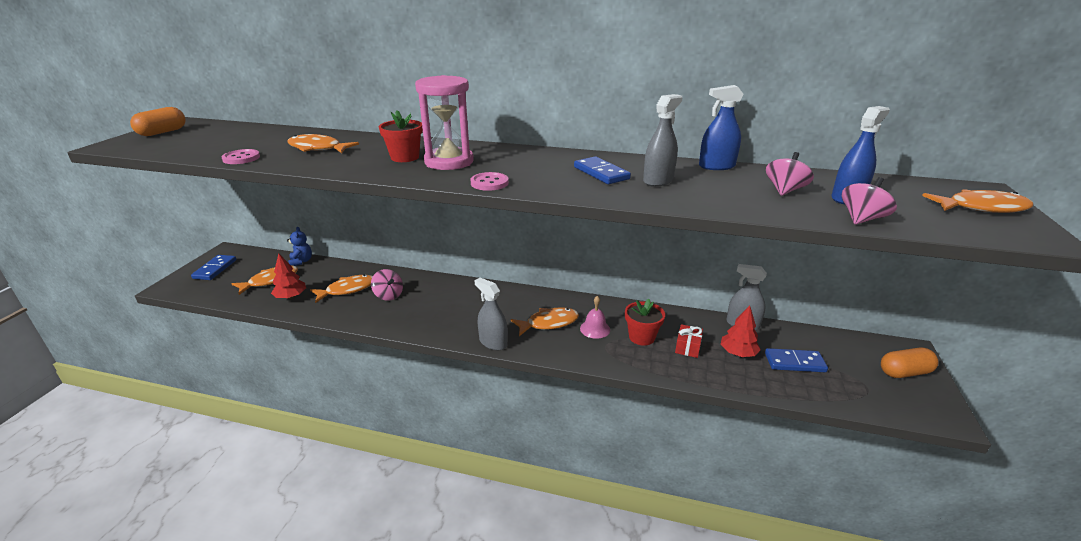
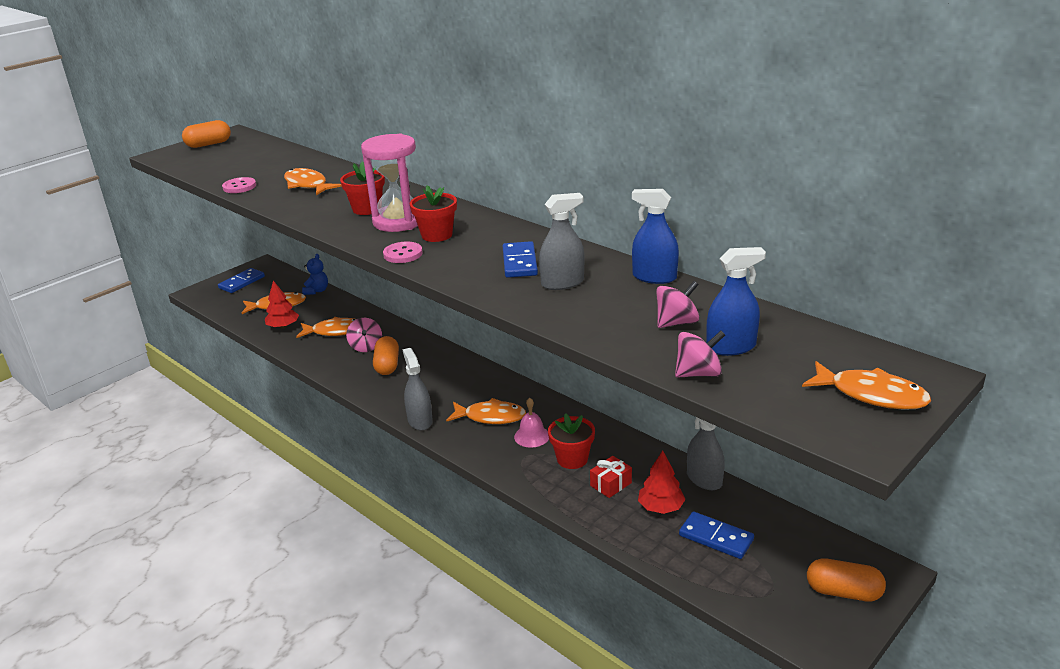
camera: 30 degrees right, 0 degrees up
none -> orange capsule [373,336,399,375]
none -> red flower pot [410,186,457,242]

